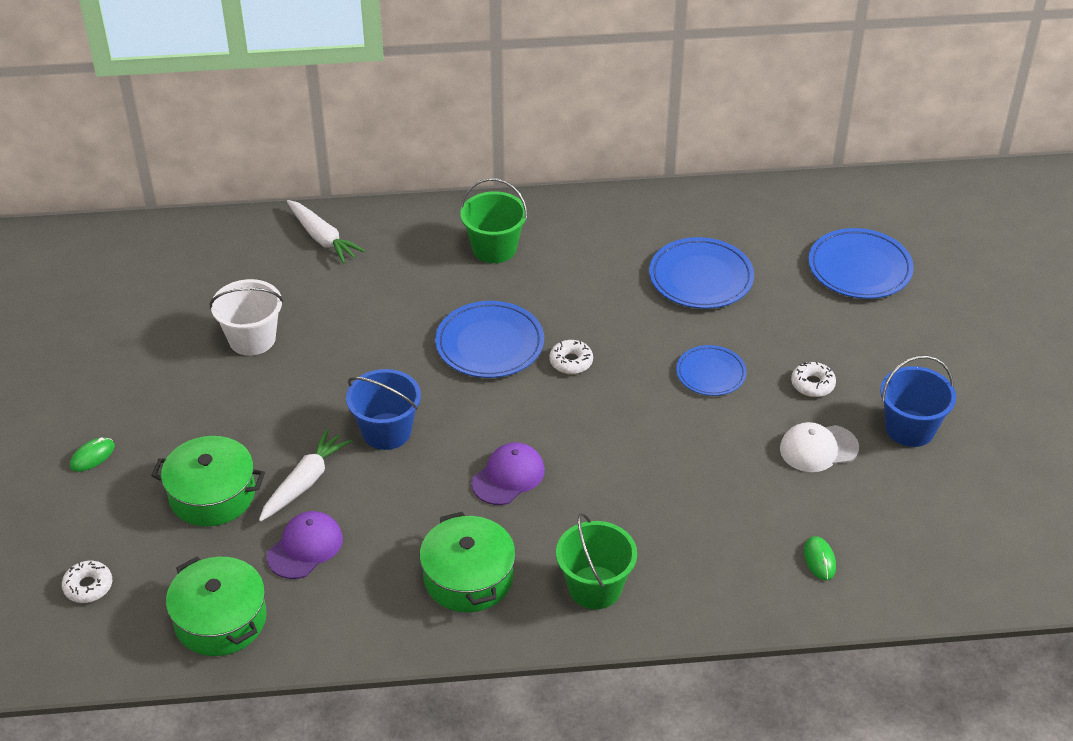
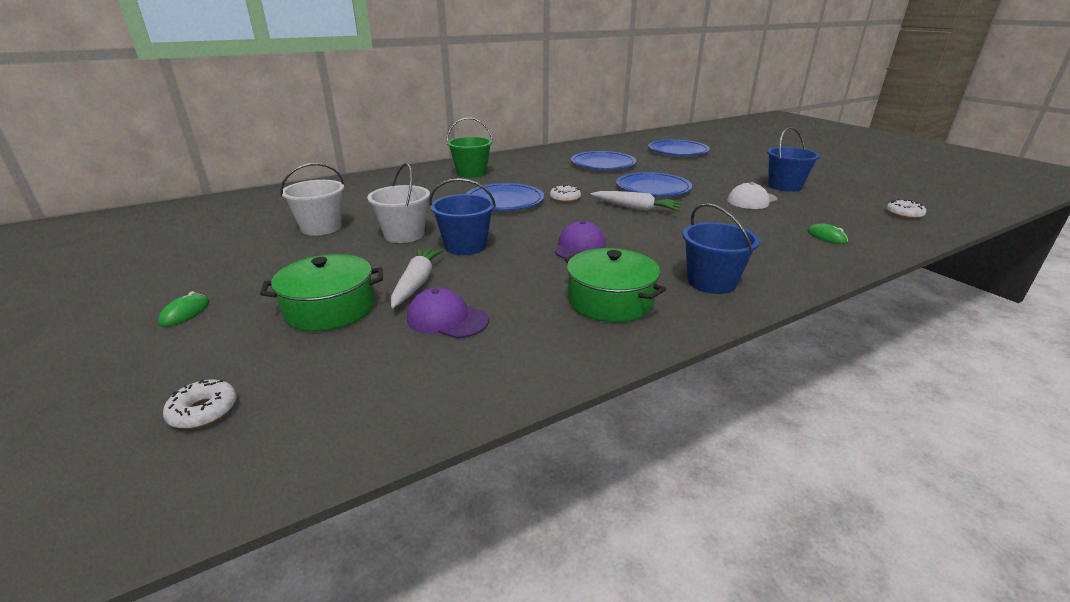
camera: 25 degrees left, 15 degrees down
green pot [166,557,267,656] -> none
purple cap [266,511,343,579] -> purple cap turned 75 degrees counterclockwise [407,287,489,338]
white carrot [287,200,365,264] -> white carrot moved to [591,191,683,211]
green bucket [556,513,637,609] -> blue bucket [683,203,760,294]
blue plate [676,345,747,396] -> blue plate [616,172,692,196], size x1.58
white donut [791,362,836,397] -> white donut moved to [886,199,926,219]
none -> white bucket [367,163,430,243]

